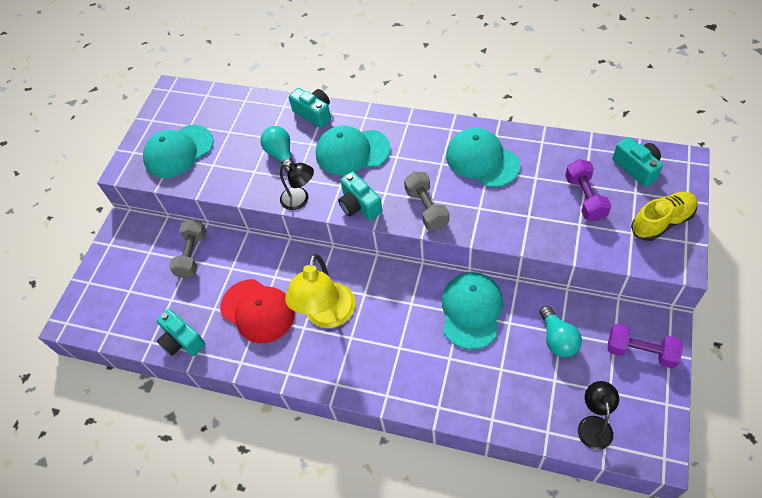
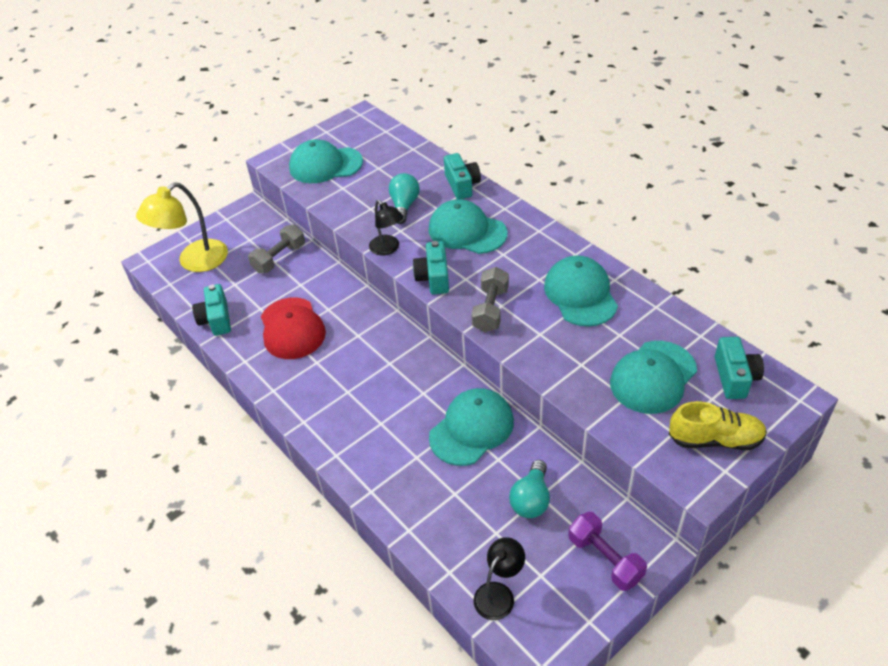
camera: 30 degrees right, 10 degrees down
yellow lamp [285,254,356,328] -> yellow lamp moved to [136,182,228,272]
purple dumbbell [565,159,612,221] -> turquoise cap [610,341,697,414]

